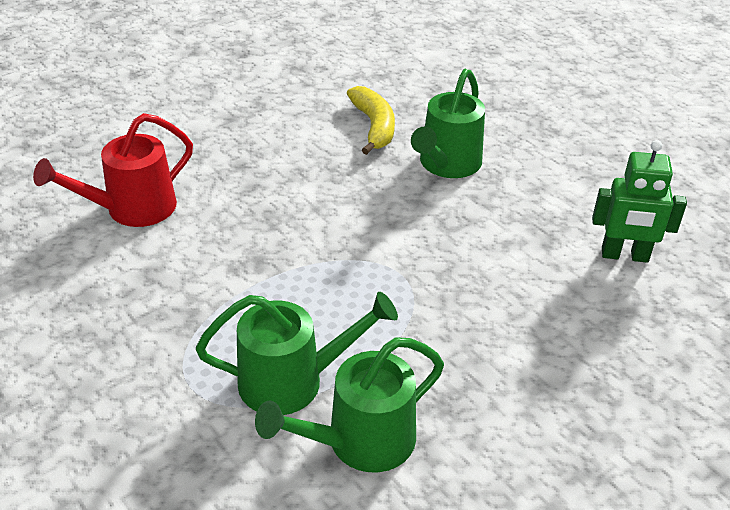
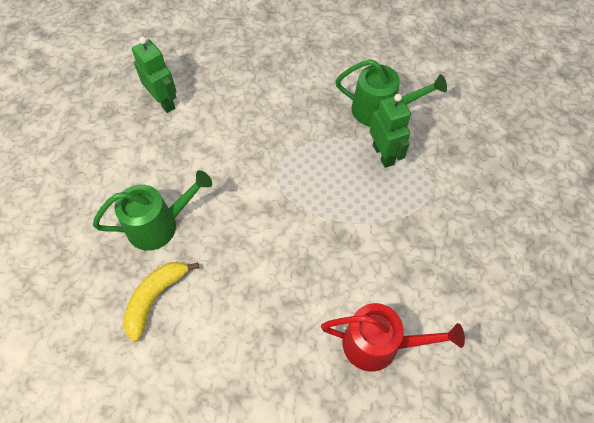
camera: 135 degrees left, 20 degrees up
green watering can [196,292,398,415] -> green robot [370,94,411,168]

